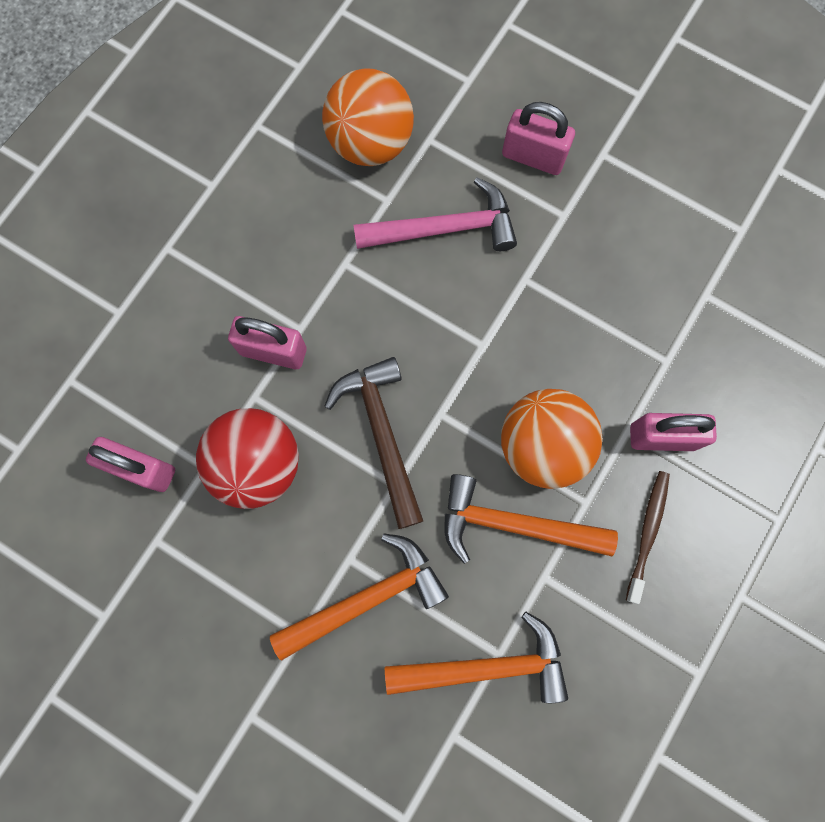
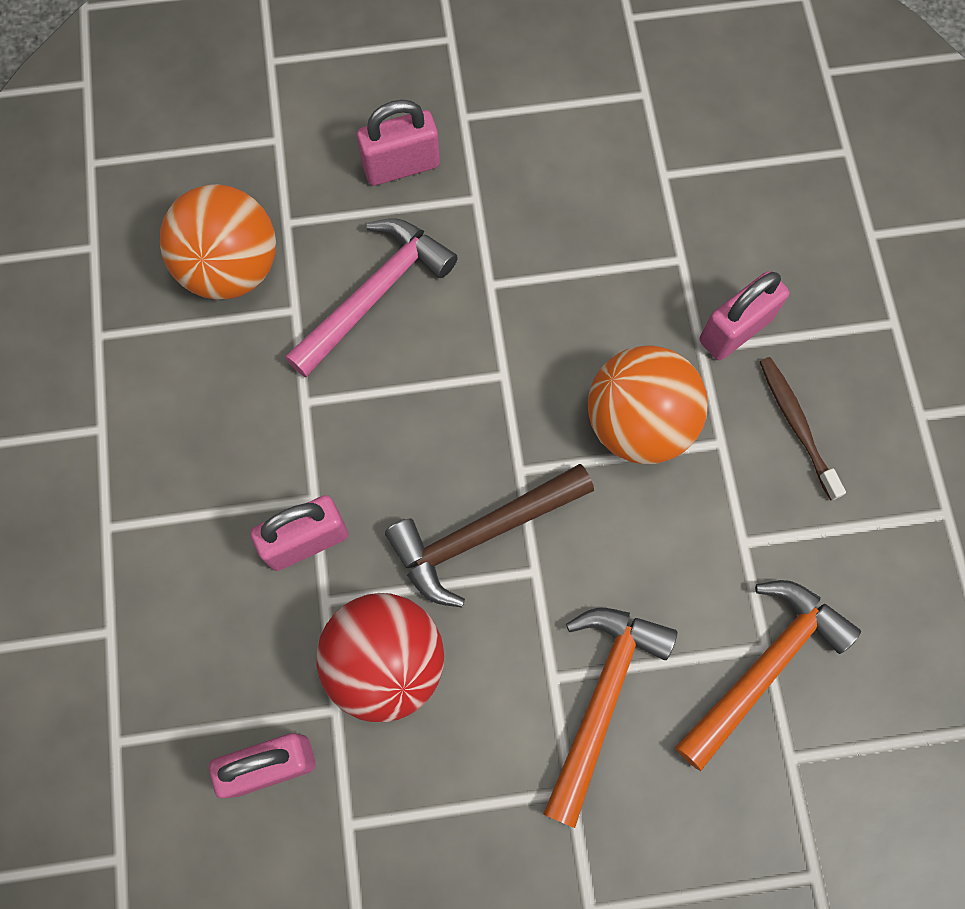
camera: 40 degrees left, 5 degrees down
brown hammer [324,357,423,529] -> brown hammer turned 60 degrees counterclockwise [385,464,594,608]
orange hammer [444,474,618,564] -> none

